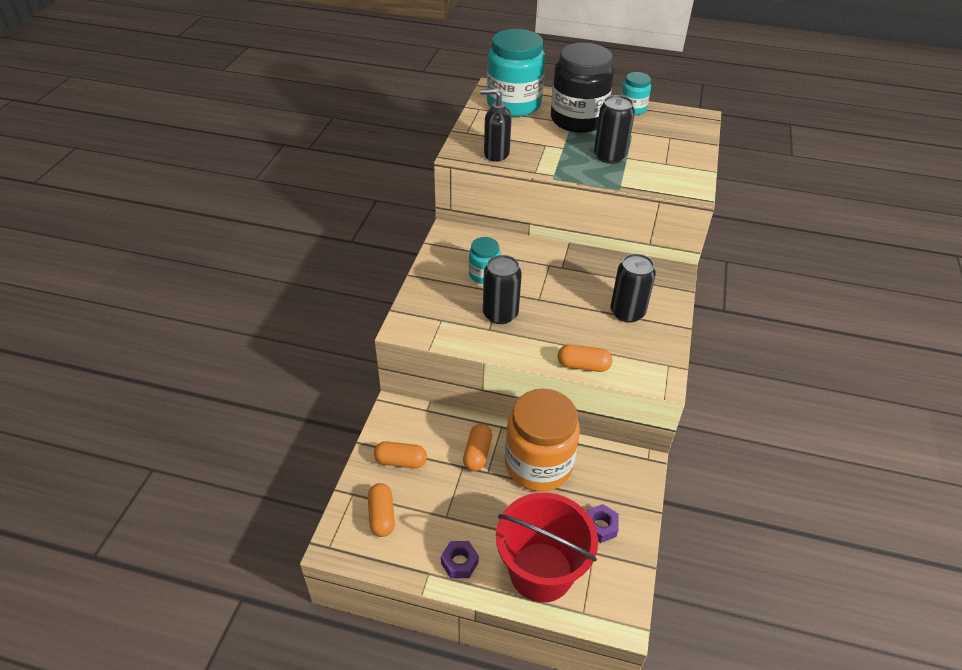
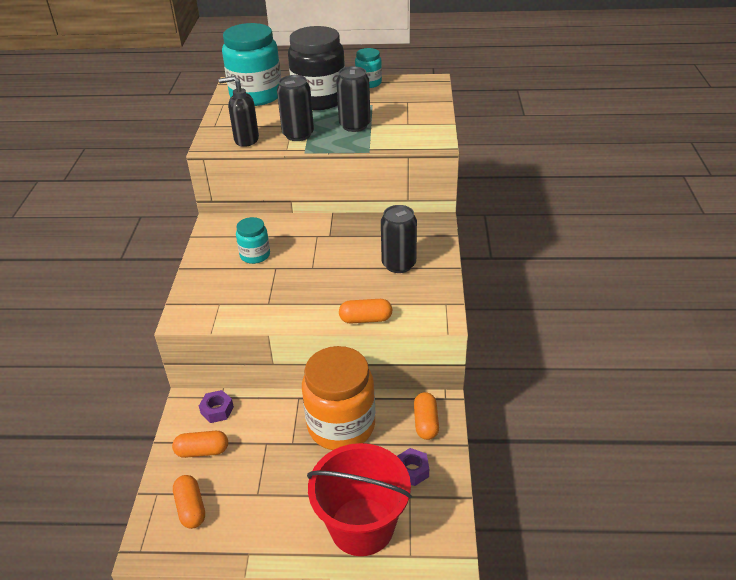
camera: 10 degrees left, 5 degrees down
purple nut [441,541,479,579] -> purple nut moved to [199,390,234,423]
orange capsule [463,424,492,471] -> orange capsule moved to [414,392,439,440]
black can [483,255,522,324] -> black can moved to [277,75,314,141]

